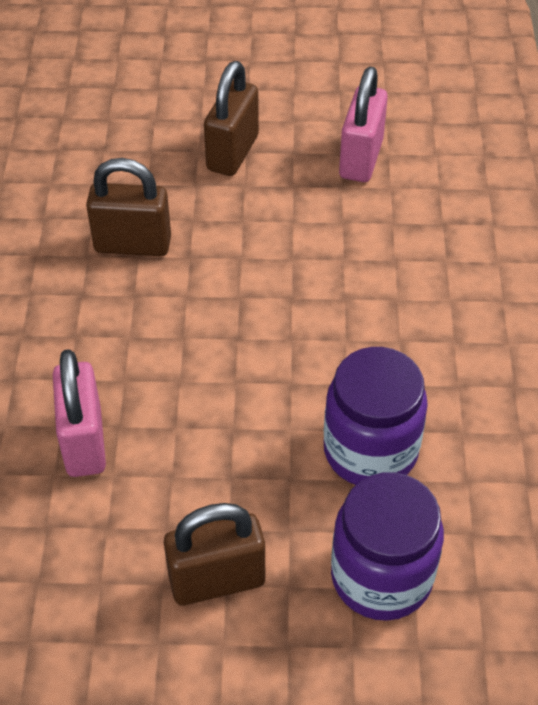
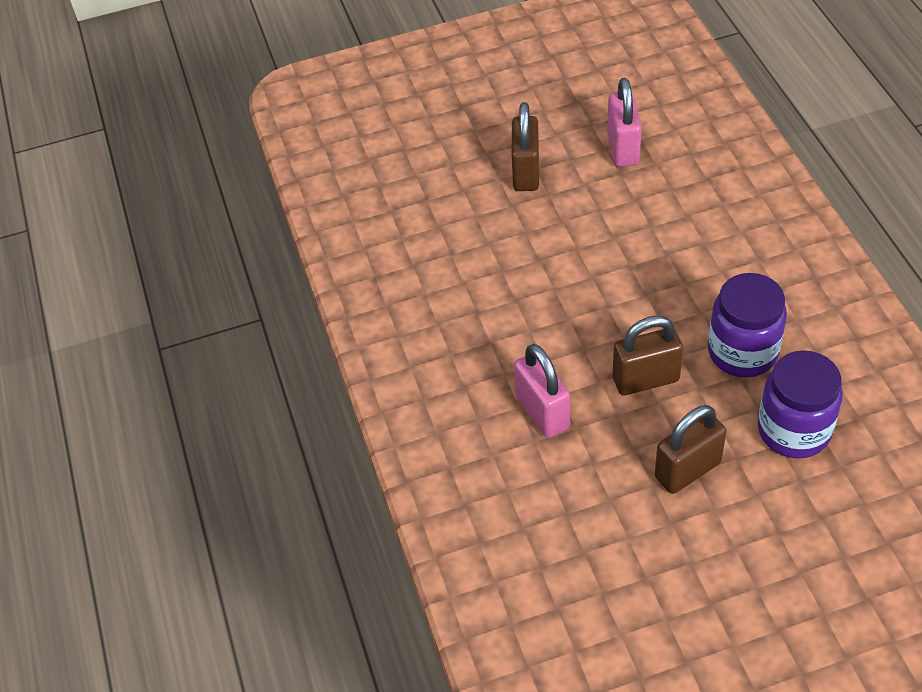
camera: 15 degrees left, 0 degrees up
brown padlock [86,158,171,256] -> brown padlock moved to [612,316,683,395]

